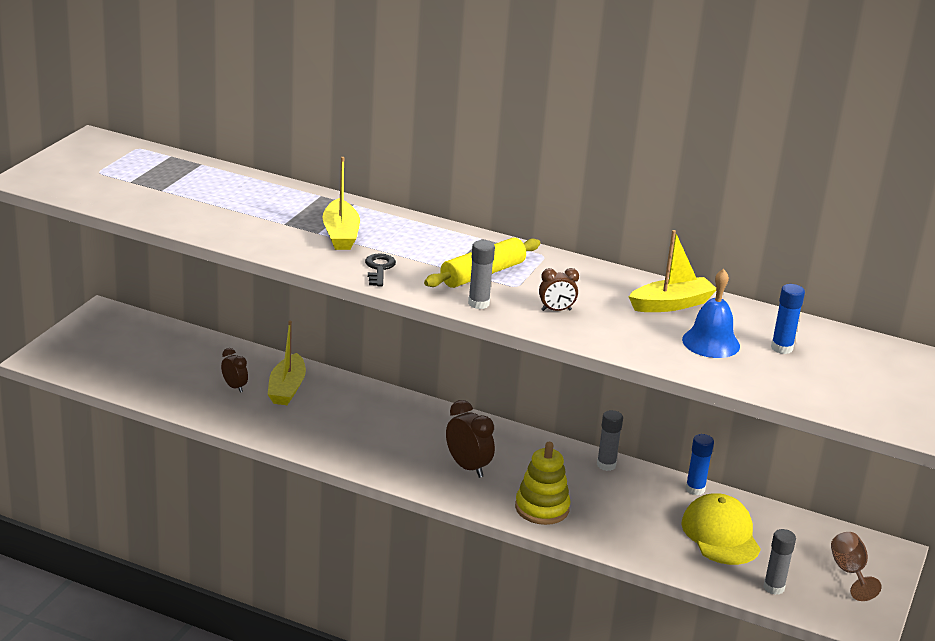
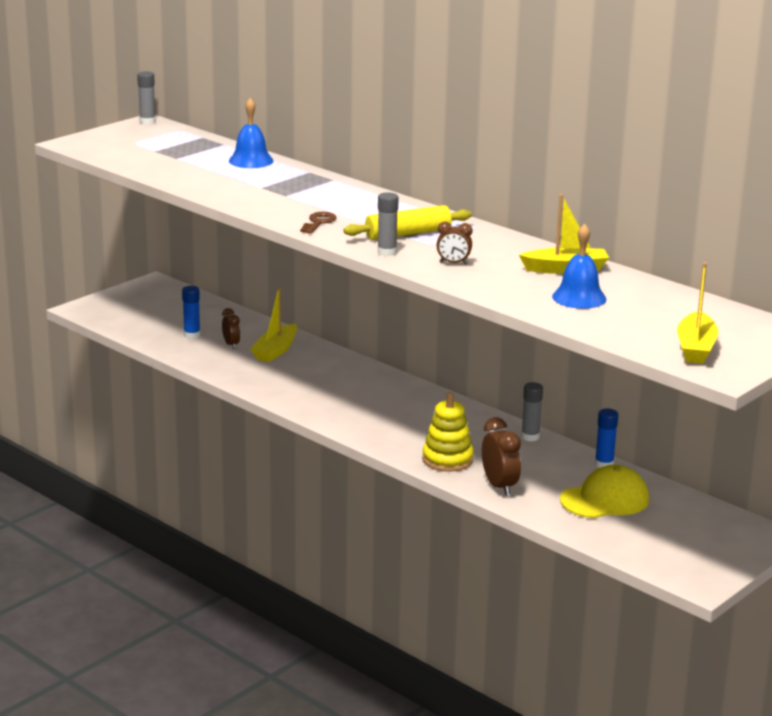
camera: 20 degrees right, 5 degrees down
yellow boat [322,157,360,250] -> yellow boat moved to [677,262,718,364]
black key [365,253,396,287] -> brown key [300,212,337,234]
brown clock [446,400,495,478] -> brown clock moved to [482,417,521,496]
yellow cap [681,493,761,565] -> yellow cap turned 60 degrees clockwise [560,465,649,518]
grey glue stick [763,529,796,595] -> grey glue stick moved to [137,71,156,124]
blue glue stick [771,284,805,354] -> blue glue stick moved to [182,286,200,339]
brown goblet [831,532,882,601] -> none
none -> blue bell [229,98,274,168]

